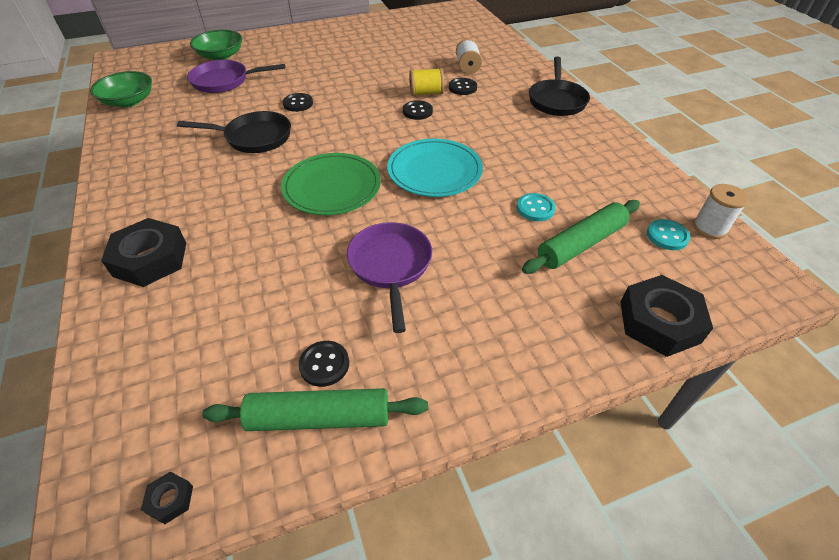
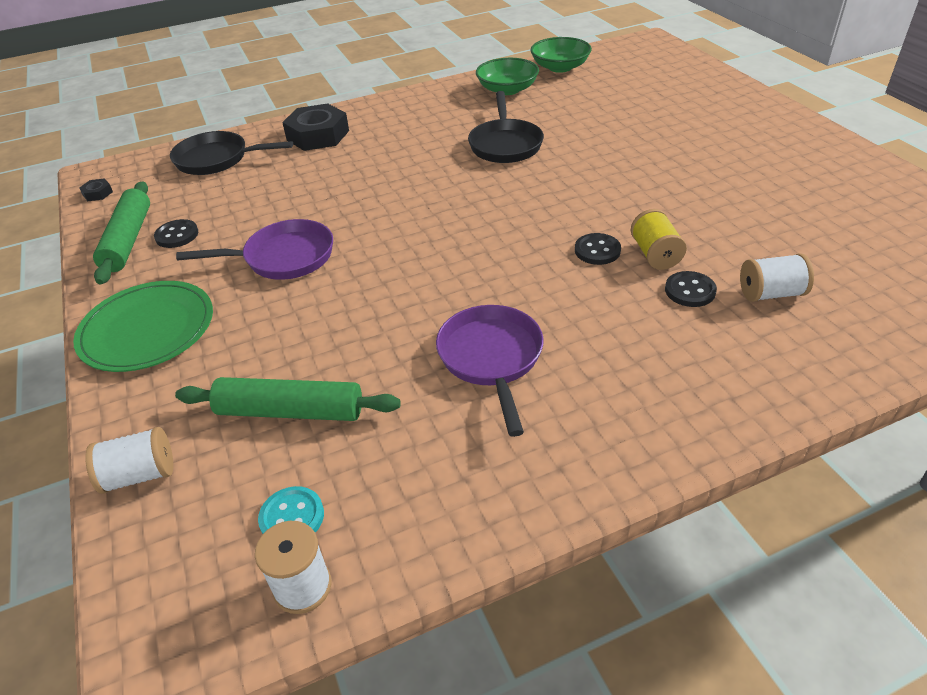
camera: 90 degrees right, 5 degrees down
purple pan [187,60,285,93] -> purple pan moved to [436,305,544,437]
green bowl [190,30,242,60] -> green bowl moved to [476,58,539,95]
green plate [281,153,381,215] -> green plate moved to [73,281,213,372]
black button [283,93,313,112] -> none
turquoise plate [387,139,483,197] -> none
turquoise button [517,193,556,221] -> none
green rolling pin [522,200,640,274] -> green rolling pin turned 45 degrees counterclockwise [175,377,401,421]
black pan [529,57,590,116] -> black pan moved to [170,131,293,175]
black nut [620,275,713,357] -> white spool [85,427,173,494]

